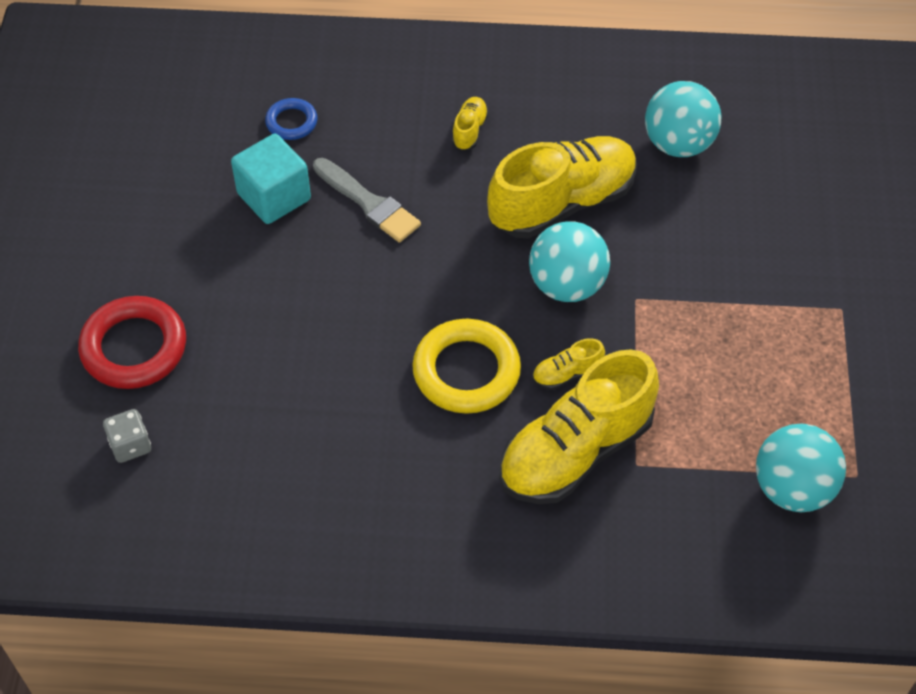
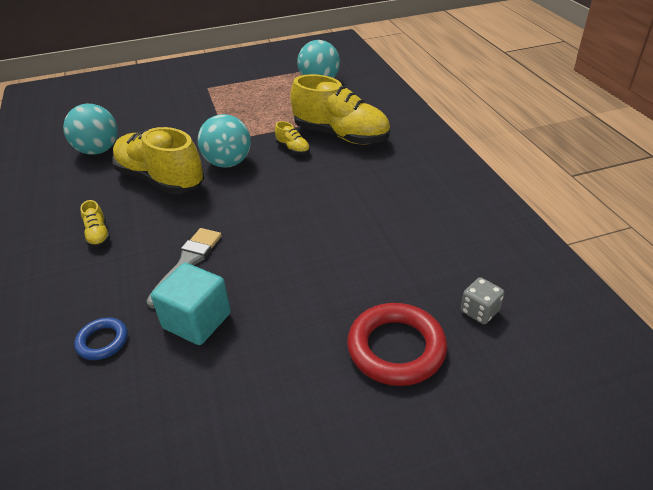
camera: 110 degrees left, 15 degrees down
yellow ring [412,319,521,414] -> none
yellow shoe [452,97,489,151] -> yellow shoe turned 105 degrees counterclockwise [80,200,110,247]

